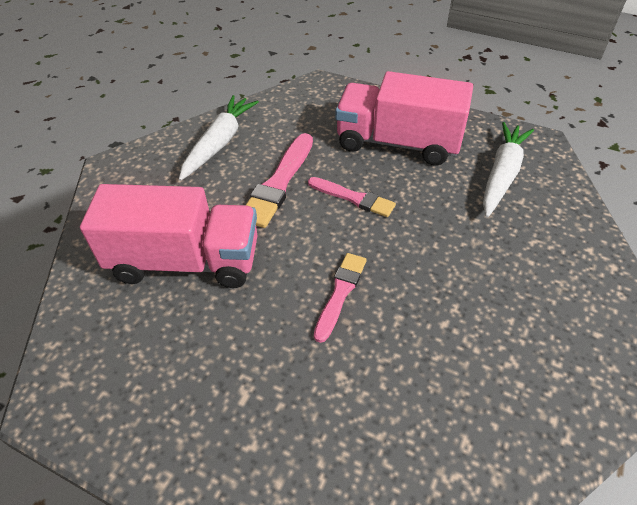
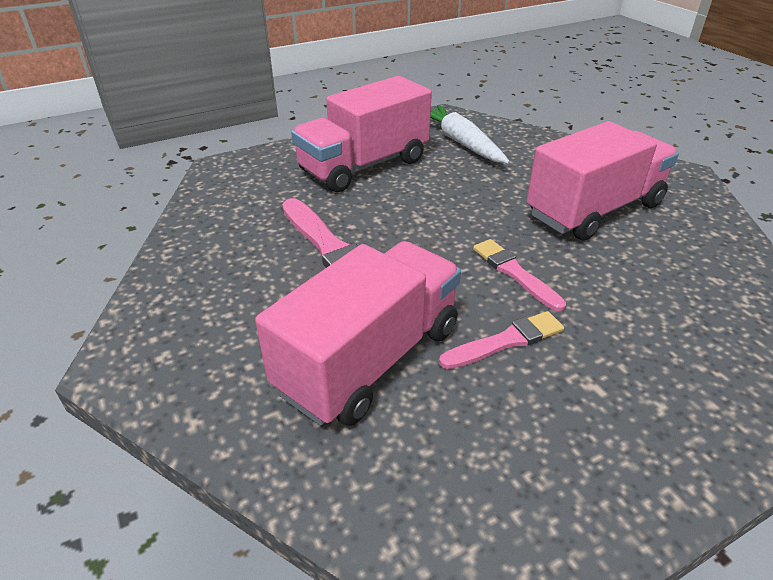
camera: 55 degrees left, 10 degrees down
white carrot [179,95,259,181] -> none
pink brush [308,177,396,217] -> pink brush moved to [439,311,564,369]
none -> pink truck [526,121,679,241]

